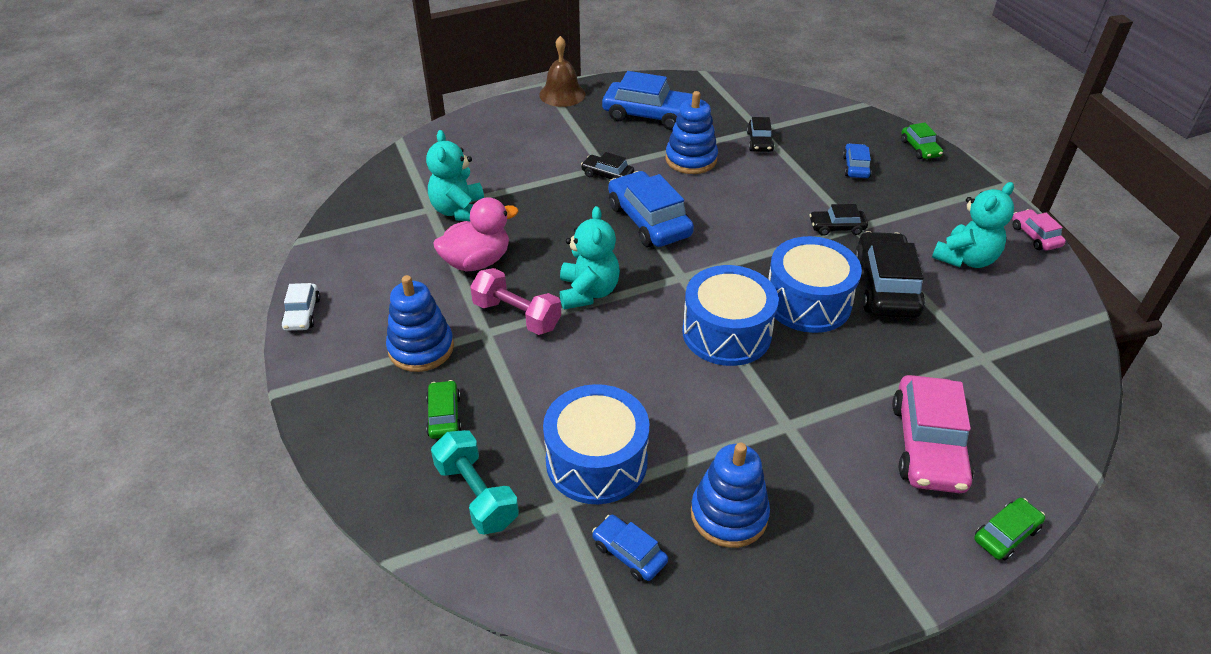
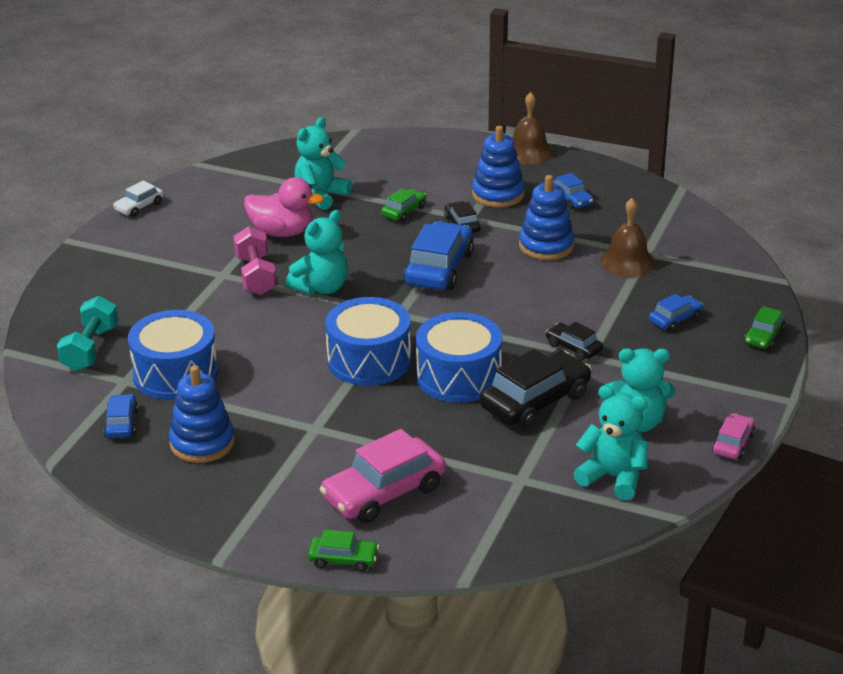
camera: 45 degrees right, 10 degrees down
blue stacking toy [386,275,454,372] -> blue stacking toy moved to [472,126,525,207]
green car [426,380,462,439] -> green car moved to [381,188,426,222]
blue car [602,71,692,130] -> blue car [553,173,593,209], size x0.52
black car [747,117,774,152] -> brown bell [600,198,655,277]
none -> turquoise teddy bear [573,385,648,500]

